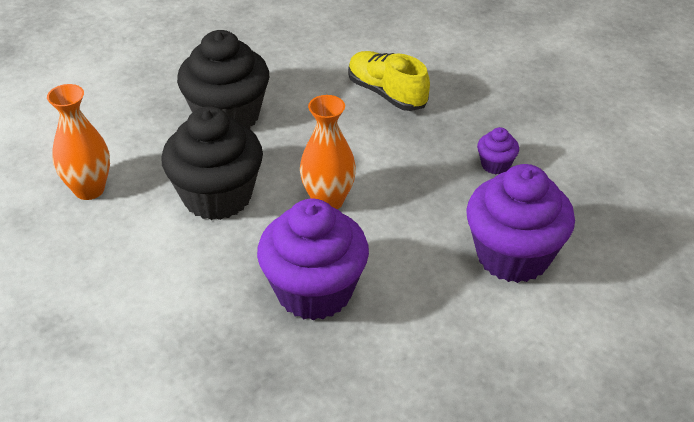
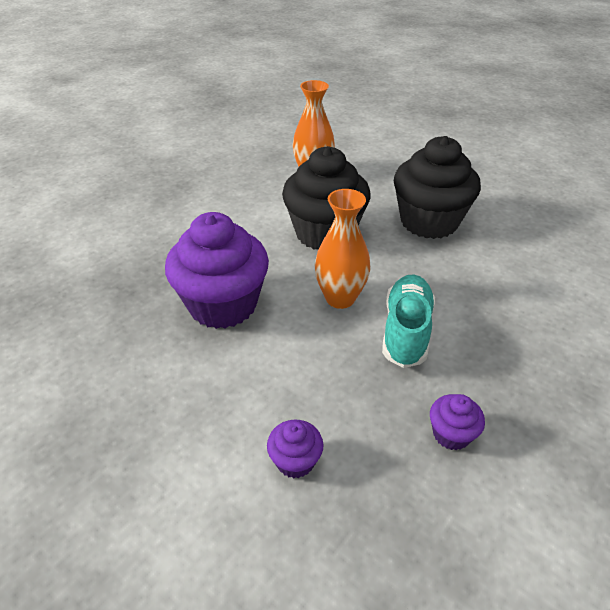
camera: 80 degrees right, 0 degrees up
yellow shoe [348,51,430,111] -> none
purple cupcake [466,164,575,283] -> purple cupcake [267,420,324,479], size x0.44
none -> turquoise shoe [382,275,435,368]

